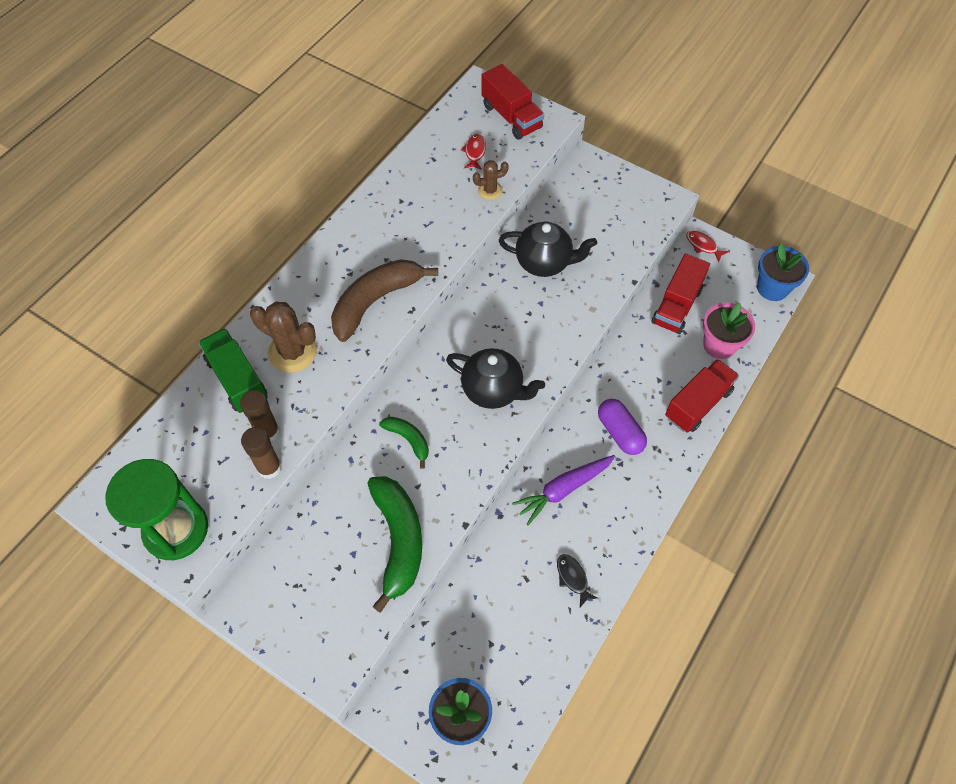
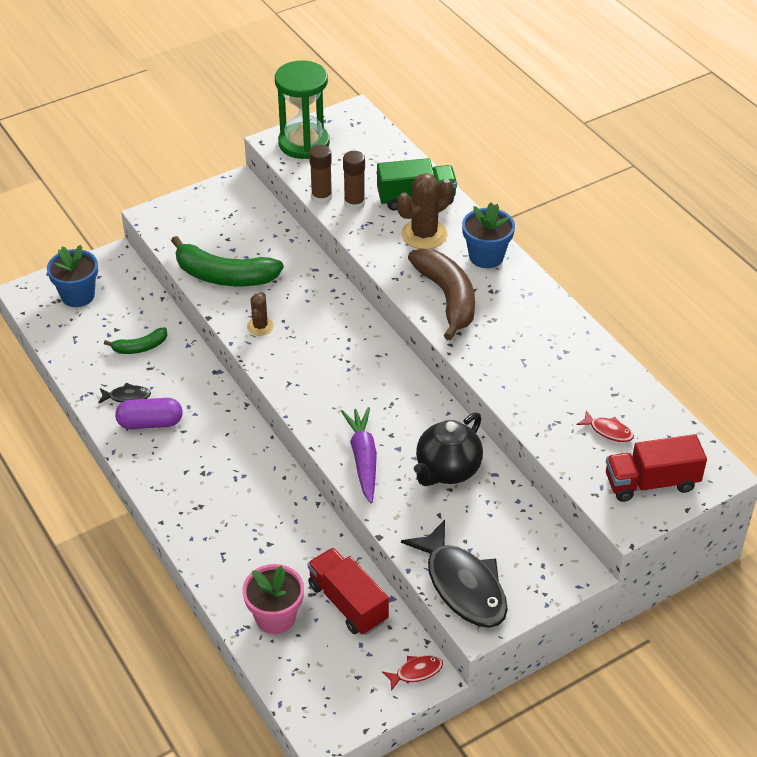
camera: 115 degrees right, 15 degrees down
green banana [379,417,429,469] -> green banana moved to [104,327,167,354]
black teapot [446,348,545,409] -> none
brown cactus [473,160,509,200] -> brown cactus moved to [247,292,274,336]
purple carrot [512,455,615,525] -> purple carrot moved to [341,407,377,503]
purple capsule [598,399,647,455] -> purple capsule moved to [115,398,183,429]
red truck [665,359,739,433] -> none
blue flower pot [757,243,809,301] -> blue flower pot moved to [462,202,515,268]
none -> black fish [401,520,508,628]

